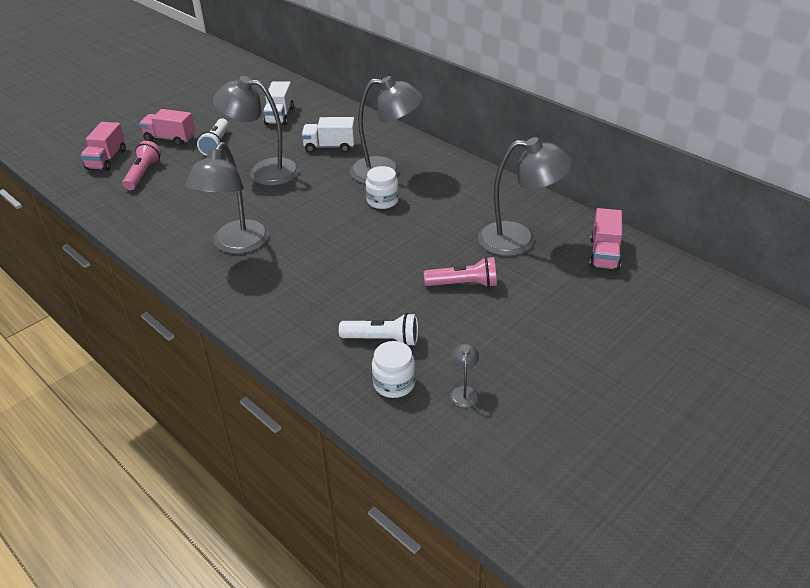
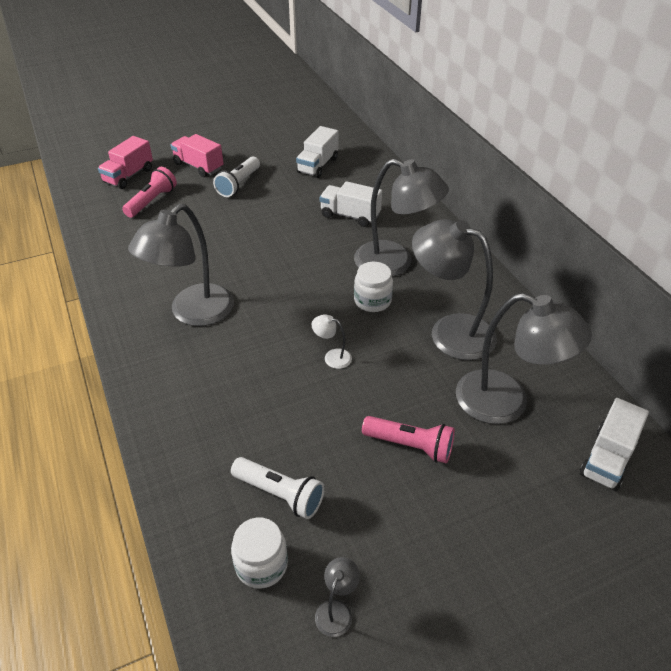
camera: 20 degrees right, 5 degrees up
grey lamp [213,76,300,186] -> grey lamp moved to [412,219,497,360]
pink truck [589,208,622,271] -> white truck [579,398,649,491]
none -> white lamp [312,314,352,369]

